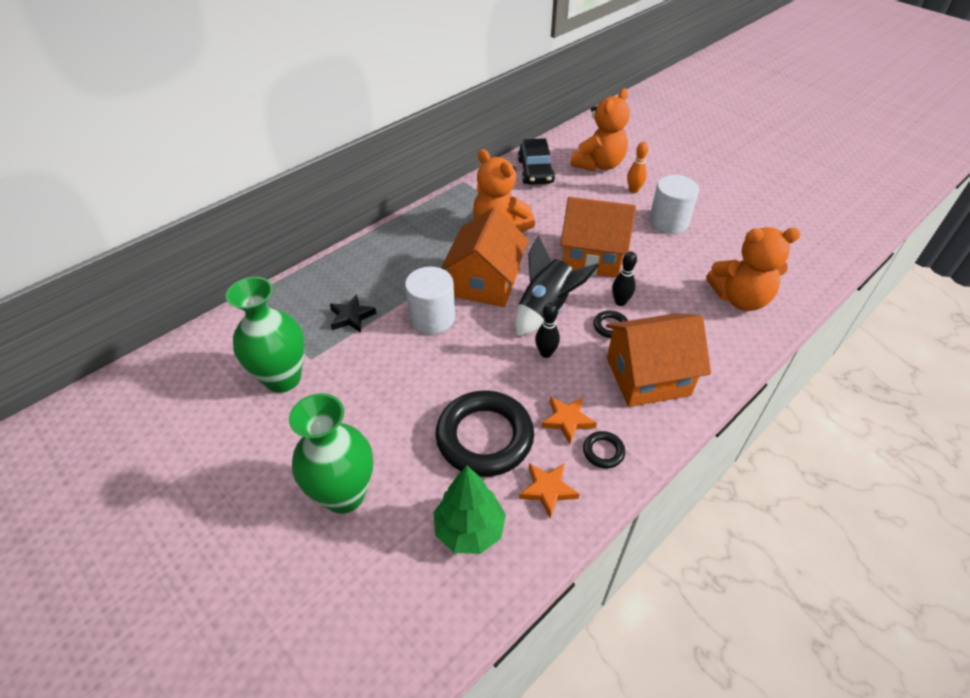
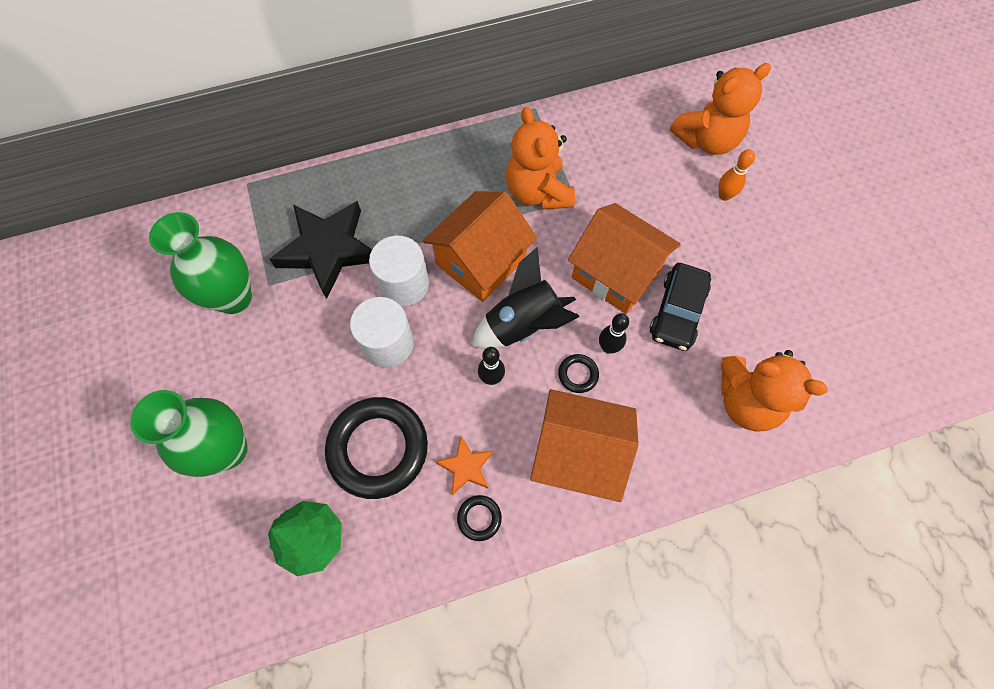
camera: 25 degrees right, 20 degrees up
black star [330,294,376,333] -> black star [269,201,372,299], size x2.05
black car [518,138,555,185] -> black car moved to [650,263,711,351]
orange star [519,463,579,518] -> none
white cylinder [649,175,699,234] -> white cylinder moved to [350,297,414,368]

